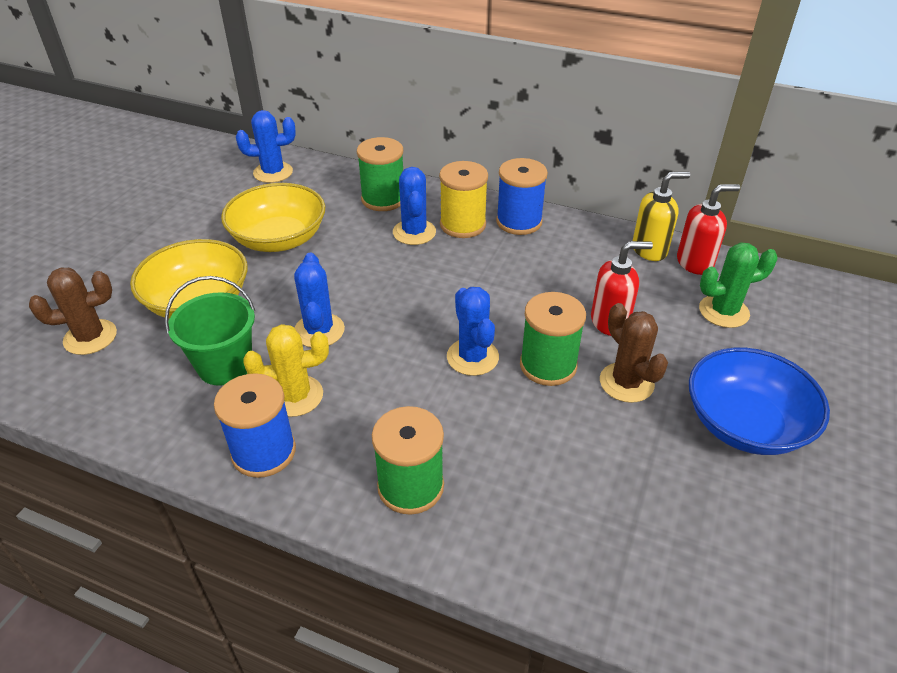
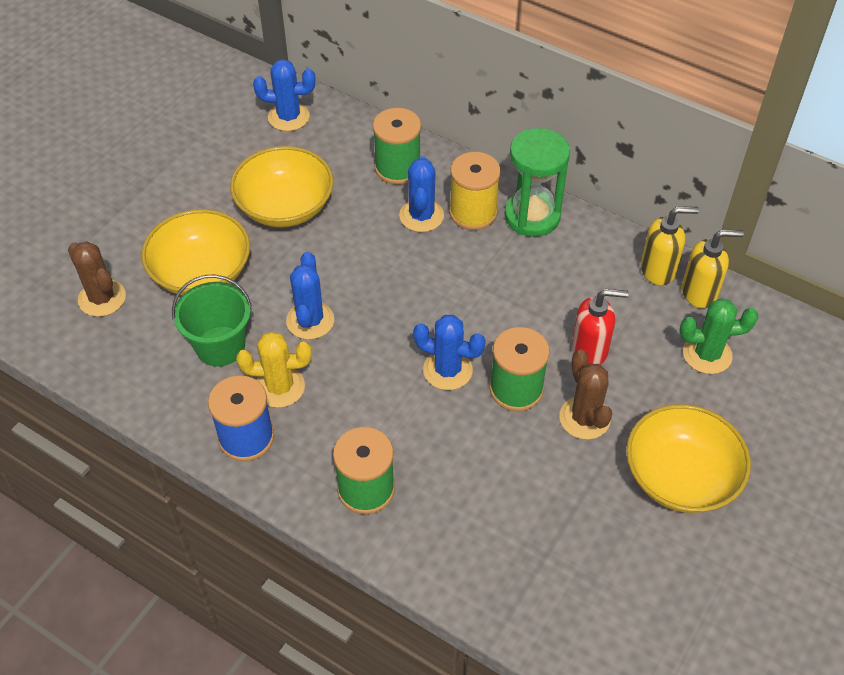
camera: 10 degrees right, 10 degrees up
brown cactus [29,268,117,355] -> brown cactus turned 60 degrees clockwise [68,241,126,317]
blue cactus [447,287,499,376] -> blue cactus turned 60 degrees counterclockwise [413,315,486,390]
blue spool [496,158,548,235] -> green hourglass [504,128,570,237]
red soap dispenser [677,184,740,275] -> yellow soap dispenser [682,230,744,308]
blue bowl [689,348,830,455] -> yellow bowl [626,404,751,513]

